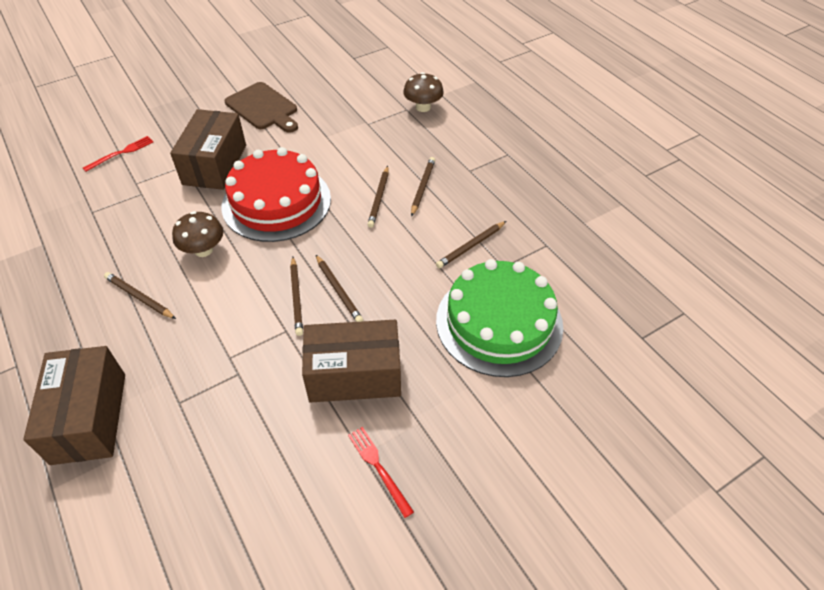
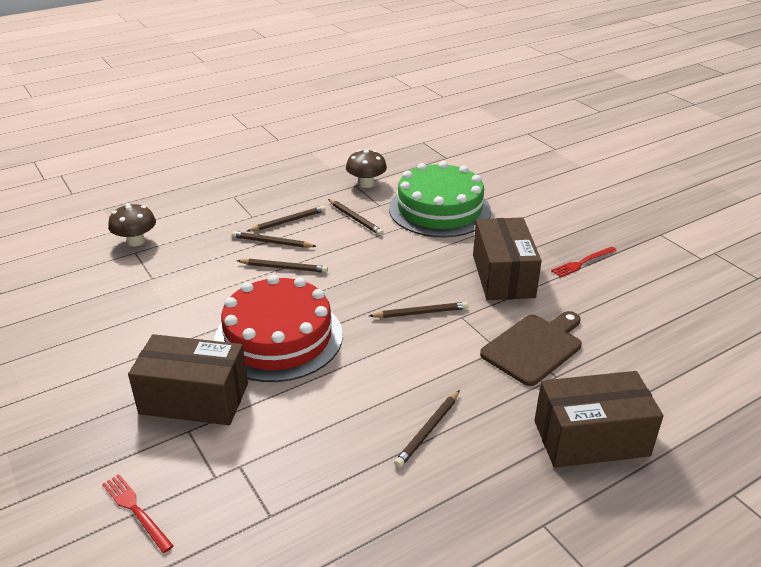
camera: 90 degrees left, 15 degrees down
brown mushroom [172,211,223,257] -> brown mushroom moved to [346,150,387,188]
brown cutting board [225,82,298,133] -> brown cutting board moved to [480,311,582,386]
brown pencil [316,255,363,322] -> brown pencil moved to [247,206,326,231]

